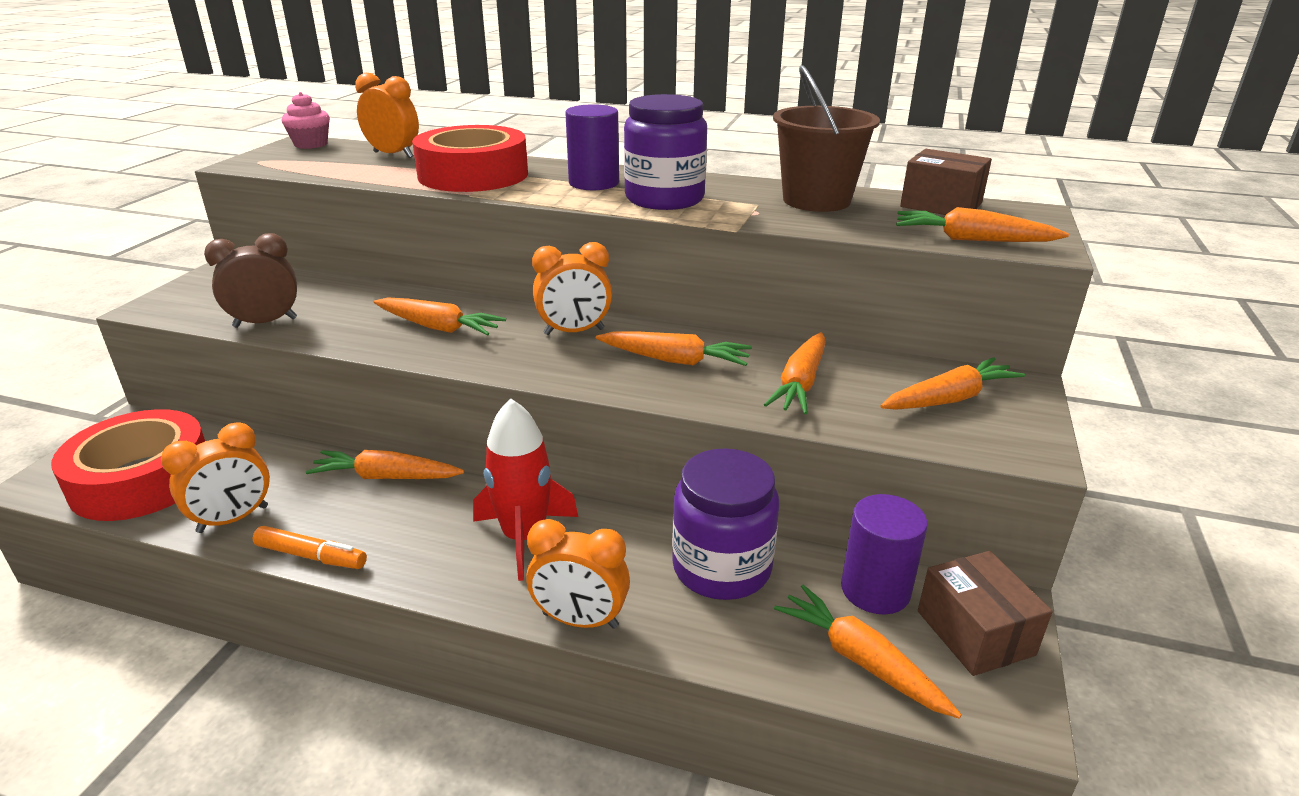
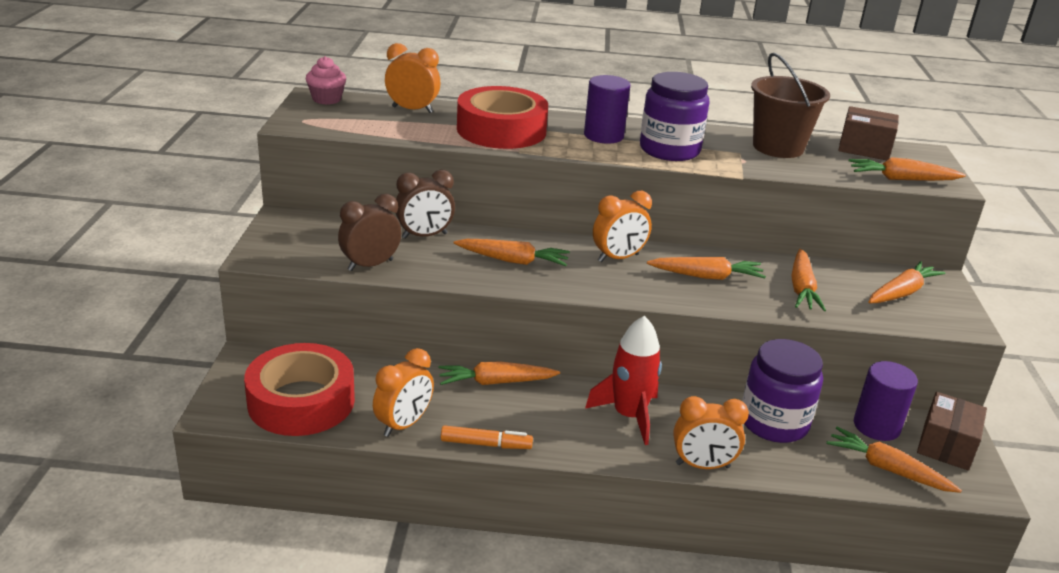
camera: 15 degrees left, 0 degrees up
brown box [918,551,1053,676] -> brown box turned 60 degrees clockwise [917,392,987,470]
none -> brown clock [396,170,455,239]

